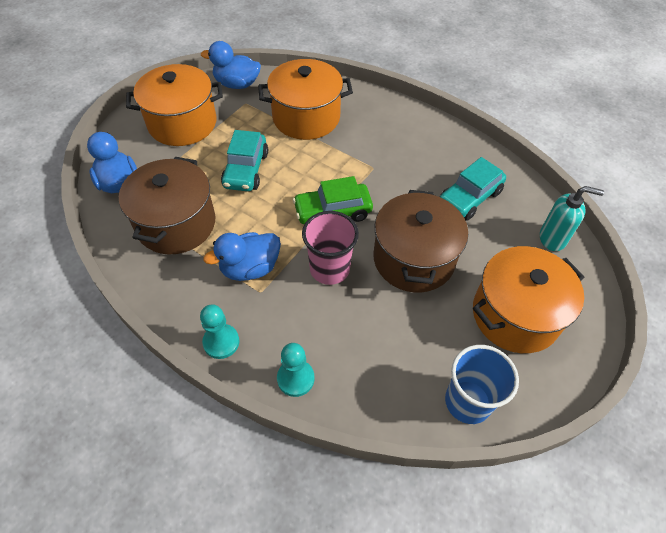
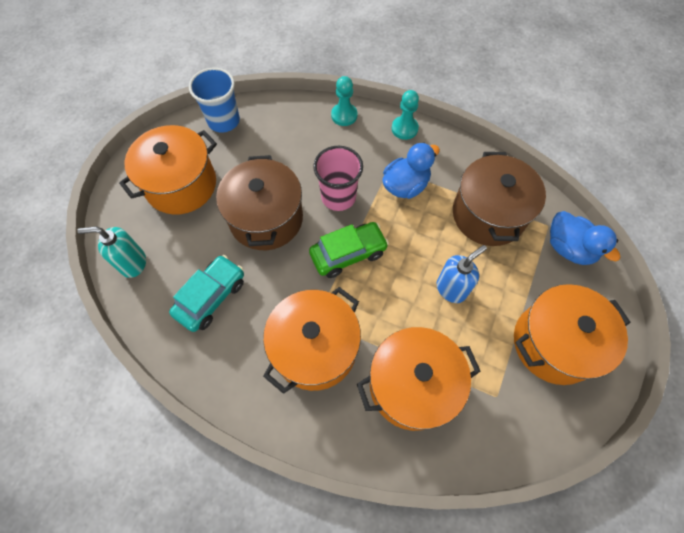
camera: 170 degrees right, 10 degrees up
blue duck [201,41,261,89] -> none
turquoise car [221,130,268,191] -> blue soap dispenser [437,245,487,303]
none -> orange pot [263,287,361,394]

